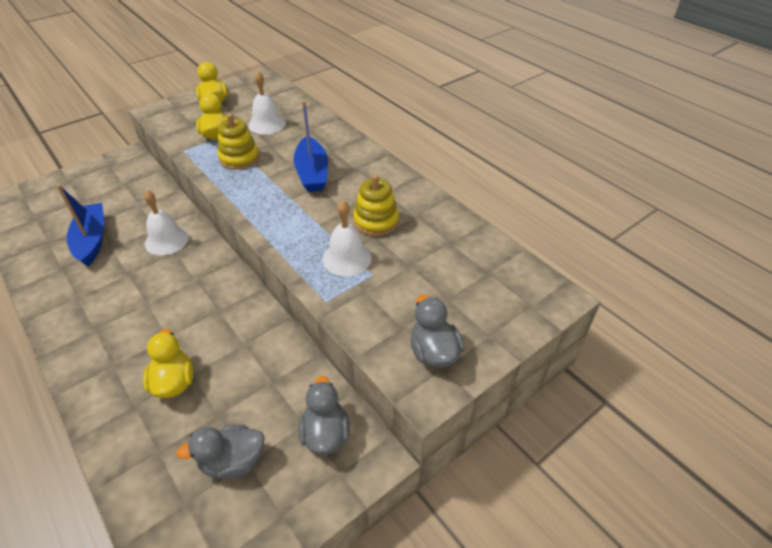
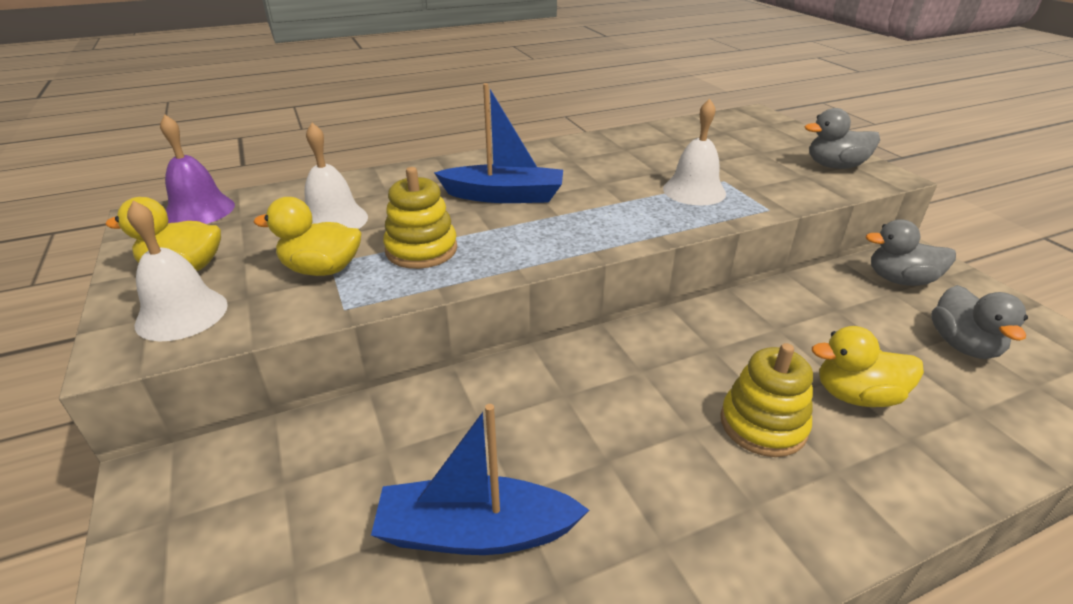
camera: 75 degrees left, 10 degrees down
white bell [144,190,189,255] -> white bell moved to [127,201,228,341]
yellow stacking toy [353,174,399,236] -> yellow stacking toy moved to [720,343,813,457]
none -> purple bell [160,115,235,224]

